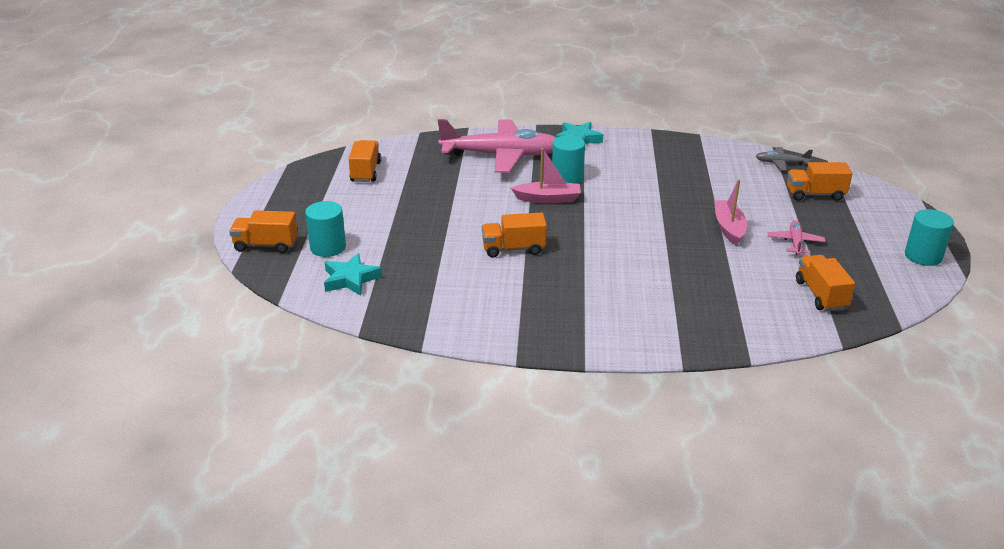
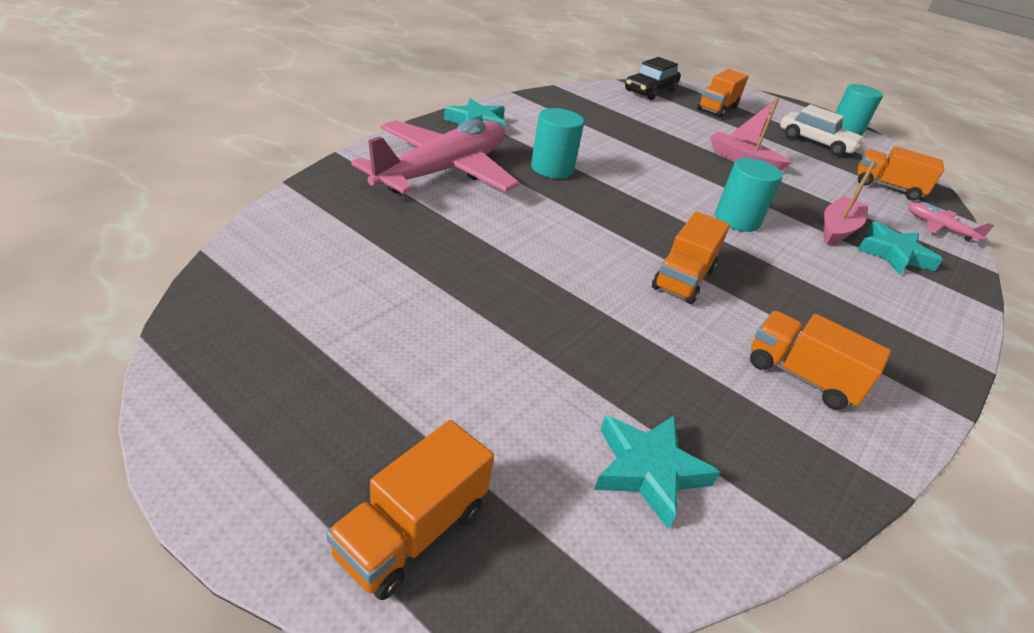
camera: 60 degrees left, 5 degrees up
turquoise cylinder [305,201,346,257] -> turquoise cylinder moved to [715,158,783,232]
orange truck [349,140,381,182] -> orange truck moved to [750,311,891,410]
pink boat [511,148,581,203] -> pink boat moved to [824,161,876,245]
grey plane [756,147,813,171] -> black car [625,57,681,100]
pink plane [768,220,825,255] -> pink plane moved to [908,203,994,242]
none -> white car [780,104,865,156]
none -> turquoise star [858,222,943,275]

